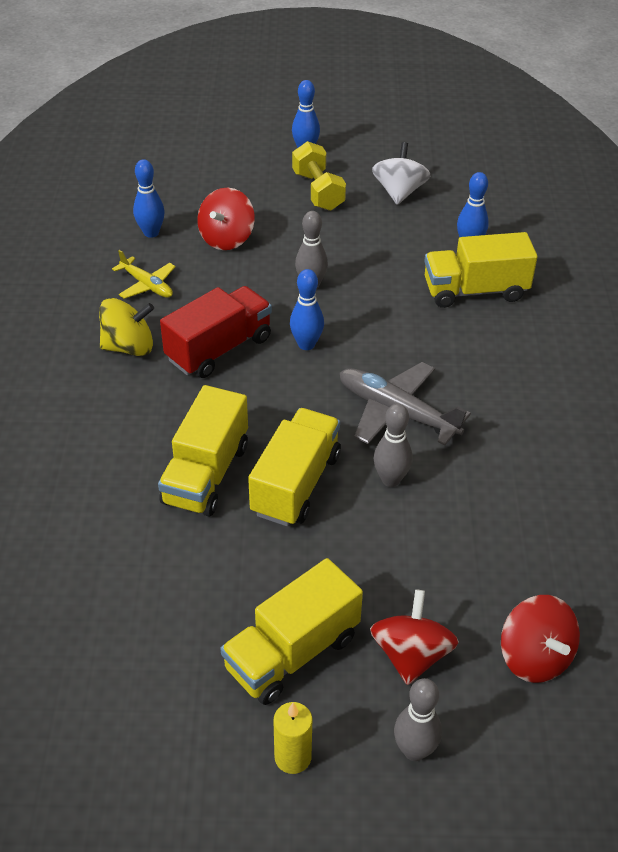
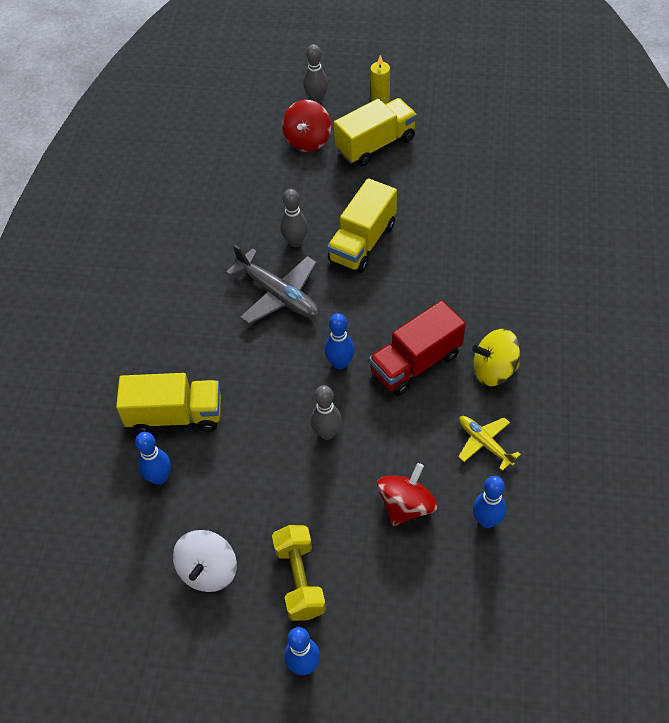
camera: 170 degrees left, 10 degrees up
yellow truck [158,385,248,517] -> none
red spinning top [501,595,580,683] -> none

